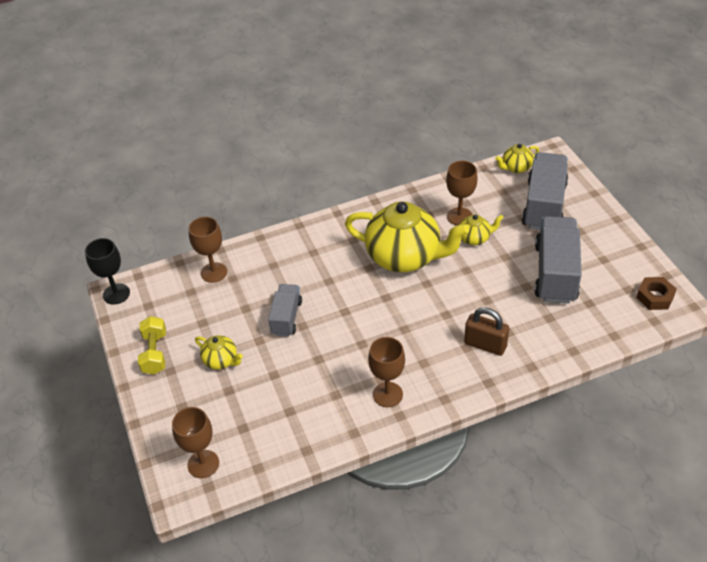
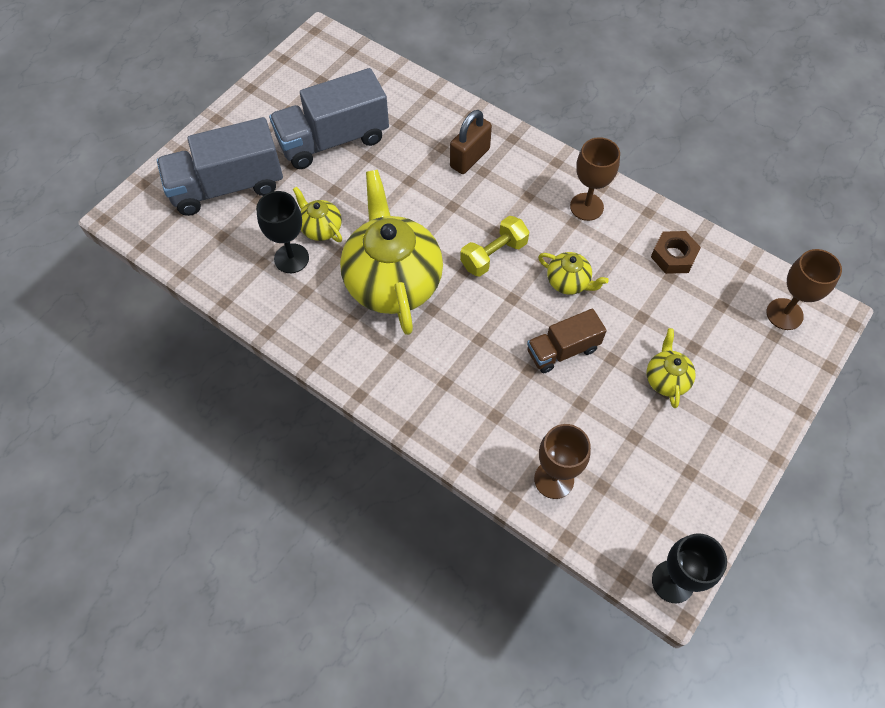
camera: 125 degrees left, 15 degrees up
yellow dumbbell [138,316,166,375] -> yellow dumbbell moved to [460,216,529,277]
grey truck [268,284,302,337] -> brown truck [527,308,607,373]
brown goblet [446,161,478,225] -> black goblet [256,191,309,273]
brown padlock [464,307,509,356] -> brown padlock turned 45 degrees clockwise [450,110,492,174]
yellow teapot [495,144,539,173] -> yellow teapot moved to [538,252,609,295]
brown nut [636,277,677,310] -> brown nut moved to [651,231,701,274]

